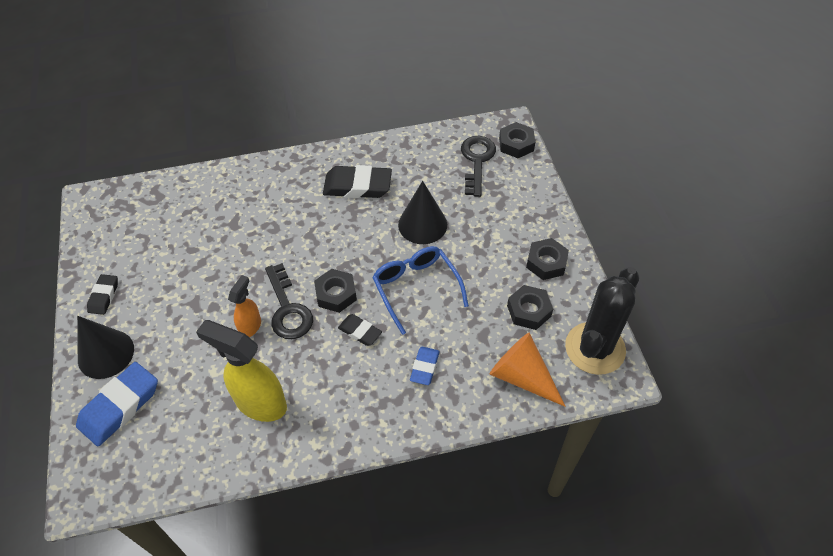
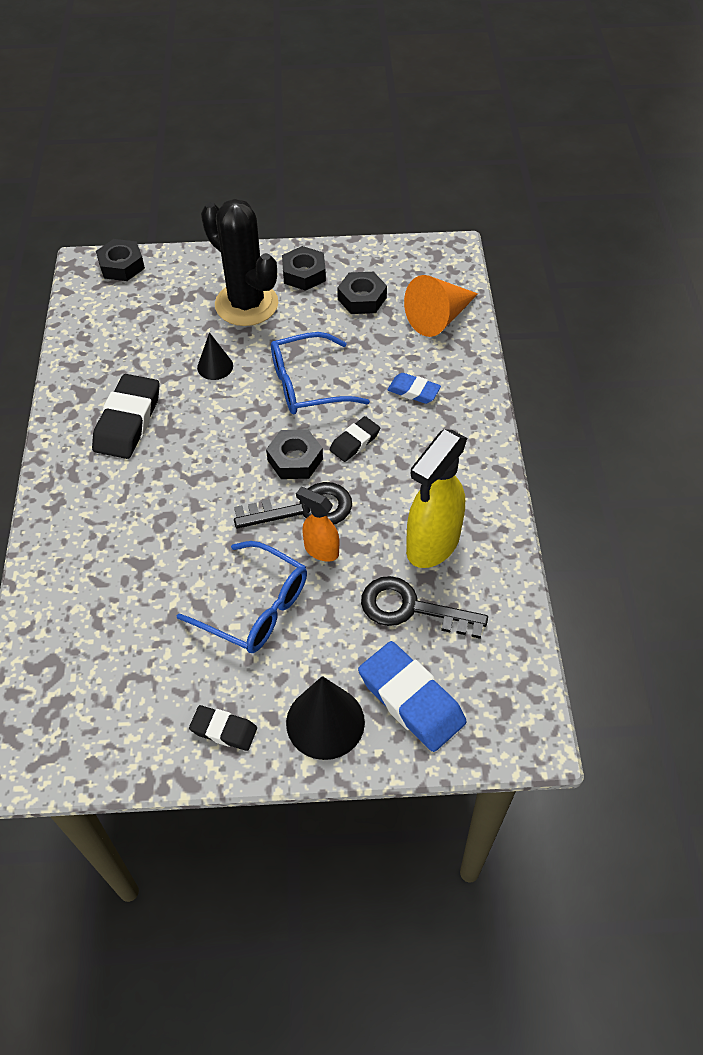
camera: 80 degrees left, 0 degrees up
black cone [398,181,447,244] -> black cone [197,332,233,380], size x0.58
black key [461,136,496,197] -> black key moved to [361,576,488,639]
black cactus [565,267,640,375] -> black cactus moved to [201,199,278,326]
none -> blue glasses [177,541,307,653]

